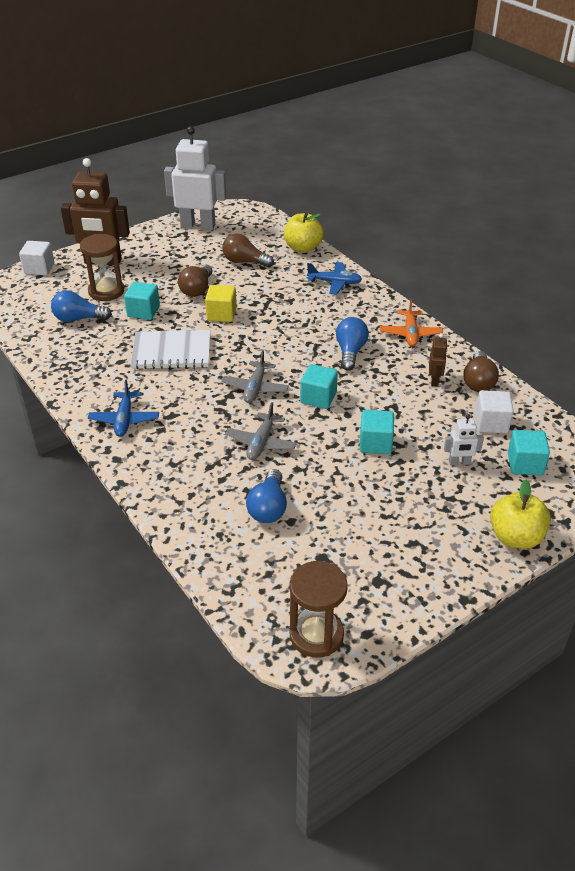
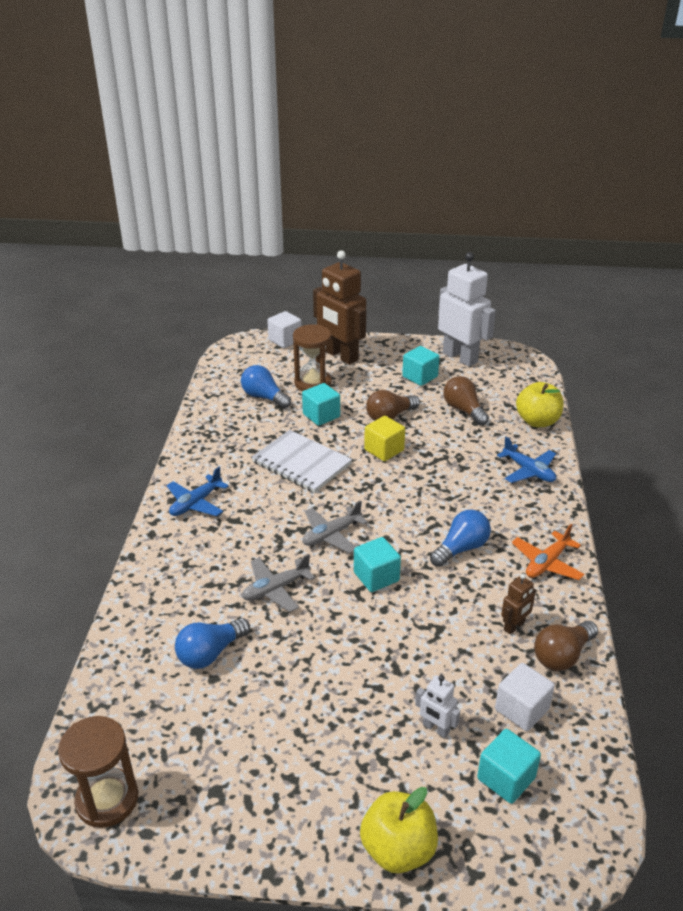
camera: 40 degrees right, 5 degrees down
turquoise cube [359,410,394,454] -> turquoise cube moved to [402,346,440,386]

